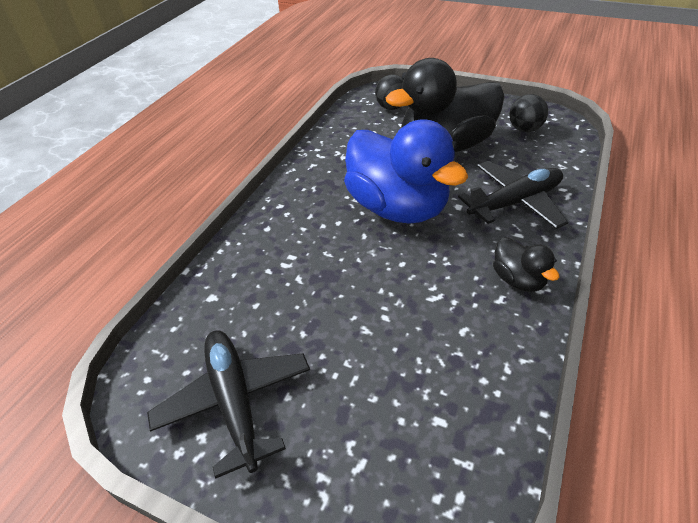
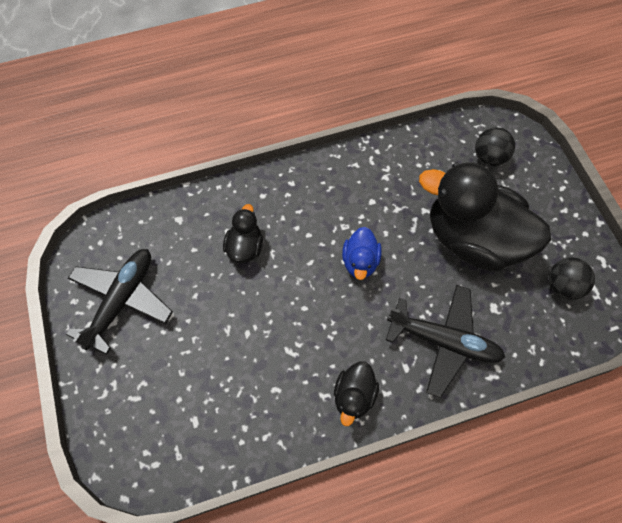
camera: 45 degrees right, 20 degrees up
blue duck [344,120,468,224] -> blue duck [342,227,382,280], size x0.45
none -> black duck [223,204,263,263]

